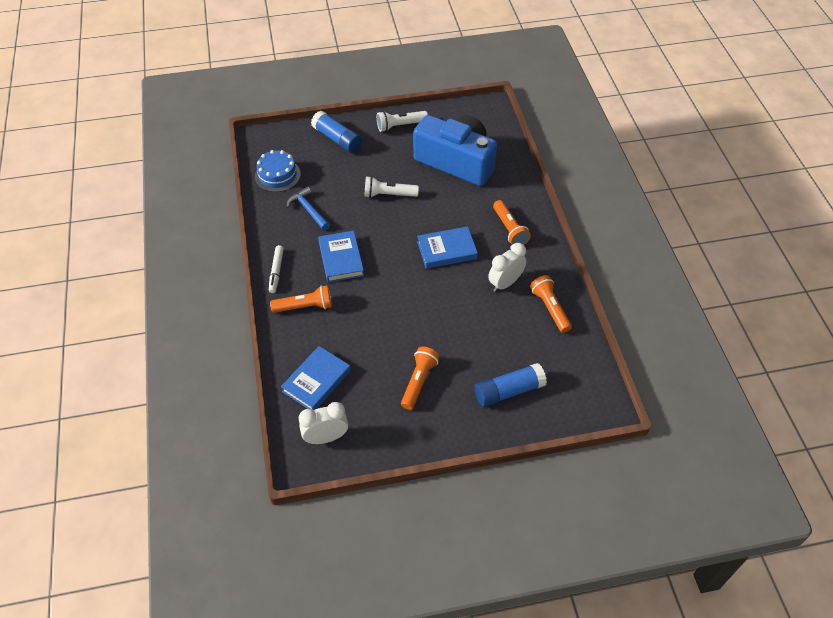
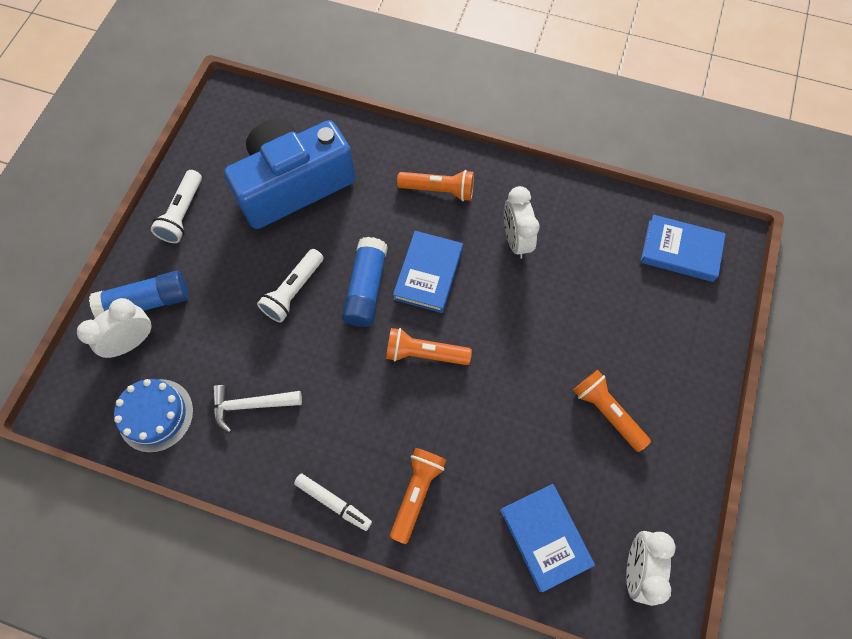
camera: 60 degrees left, 15 degrees up
blue hammer [286,186,330,230] -> white hammer [212,385,302,433]
blue book [318,231,364,283] -> blue book moved to [641,215,726,282]
blue glue stick [475,363,547,407] -> blue glue stick moved to [342,237,388,327]
orange flashlight [530,275,572,333] -> orange flashlight moved to [386,328,472,365]
none -> white clock [77,298,153,358]

